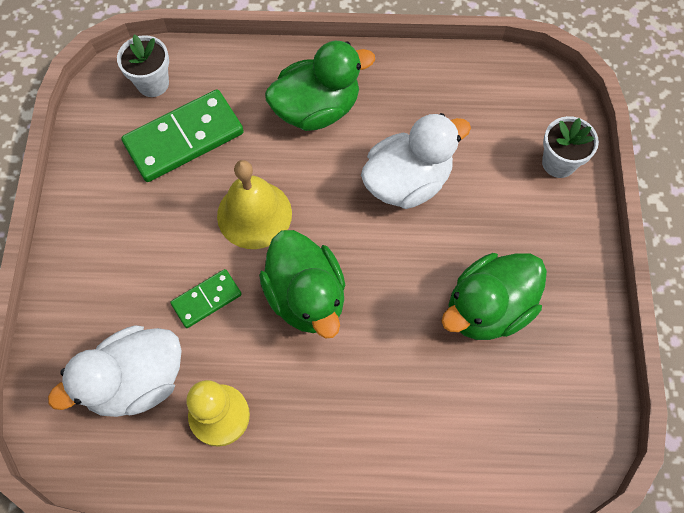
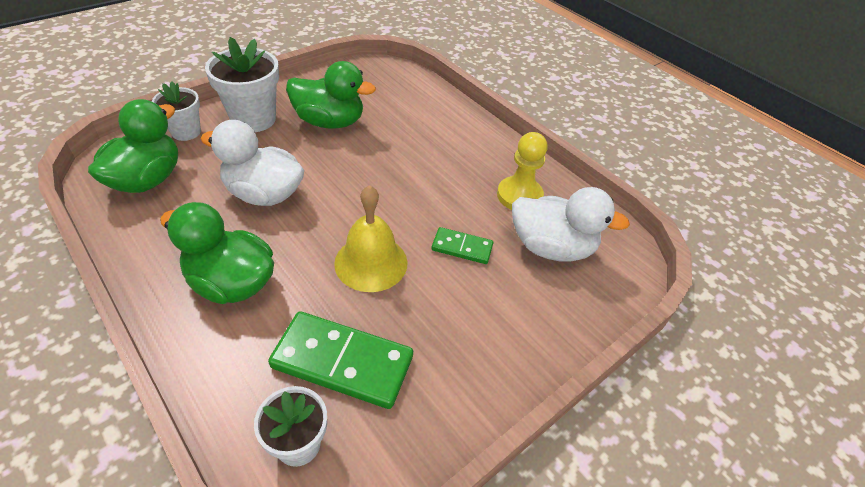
camera: 135 degrees left, 20 degrees down
green duck [259,230,345,338] -> green duck moved to [88,99,178,193]
none -> white flower pot [205,37,279,132]

